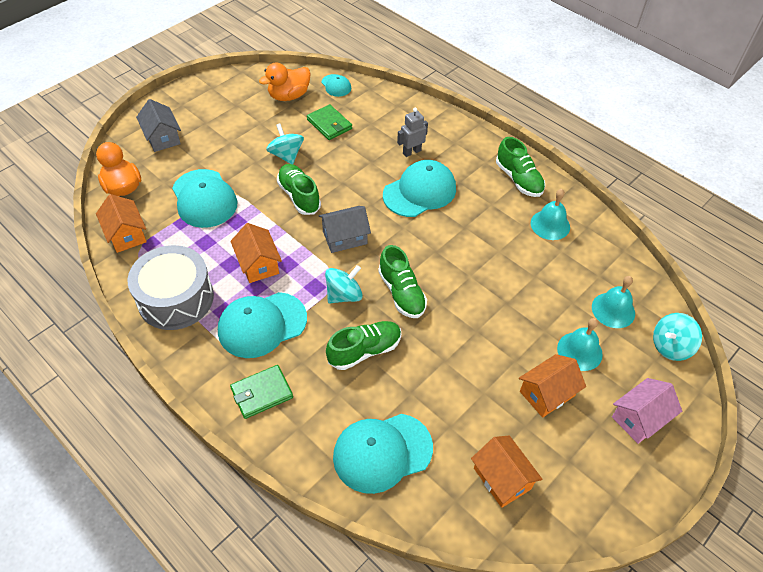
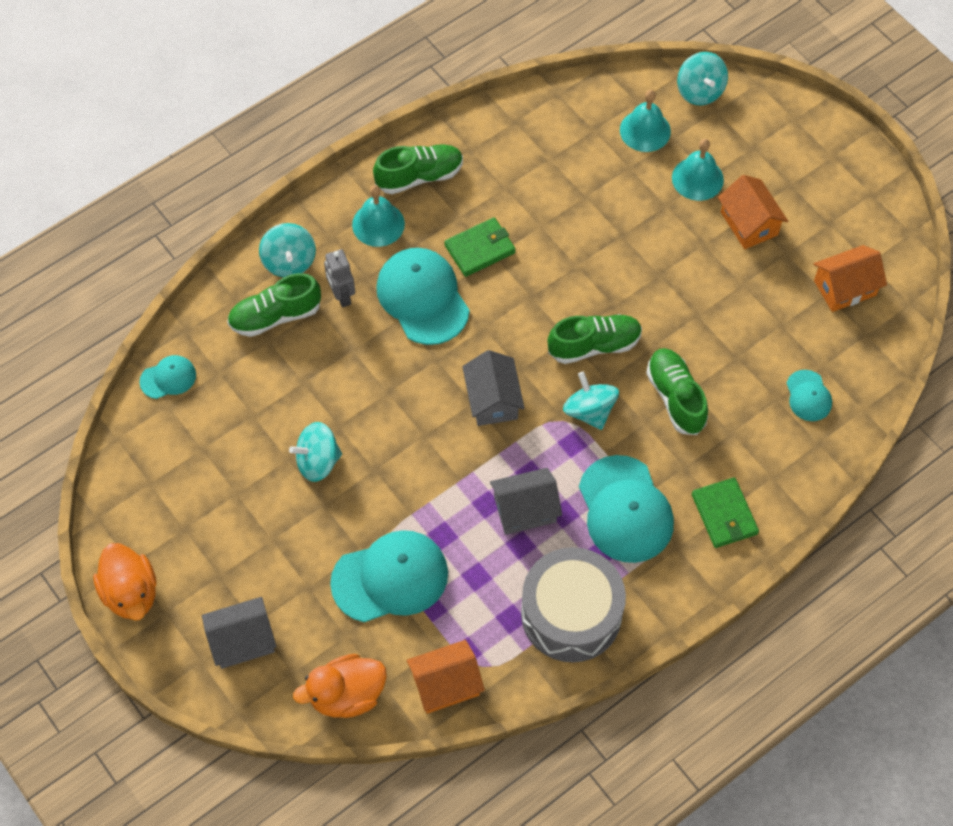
camera: 80 degrees left, 10 degrees up
orange house [230,223,282,283] -> grey house [490,468,562,535]
orange duck [259,62,311,101] -> orange duck moved to [93,543,157,621]
green shoe [277,164,321,215] -> green shoe moved to [227,273,321,337]
green wallet [307,104,352,140] -> green wallet moved to [444,217,516,277]
turquoise cap [333,414,433,494] -> turquoise cap [787,370,832,421], size x0.51
turquoise bell [531,189,570,240] -> turquoise bell moved to [352,185,405,247]
pink house [612,378,682,444] -> none
none -> turquoise spinning top [259,223,316,277]

